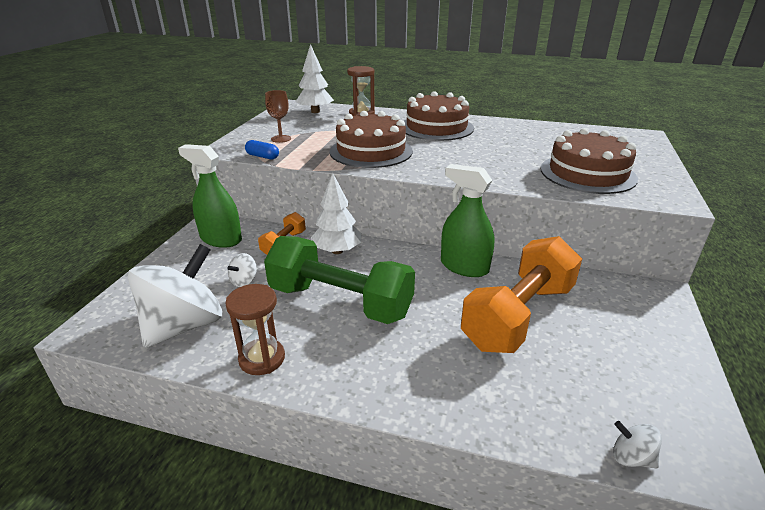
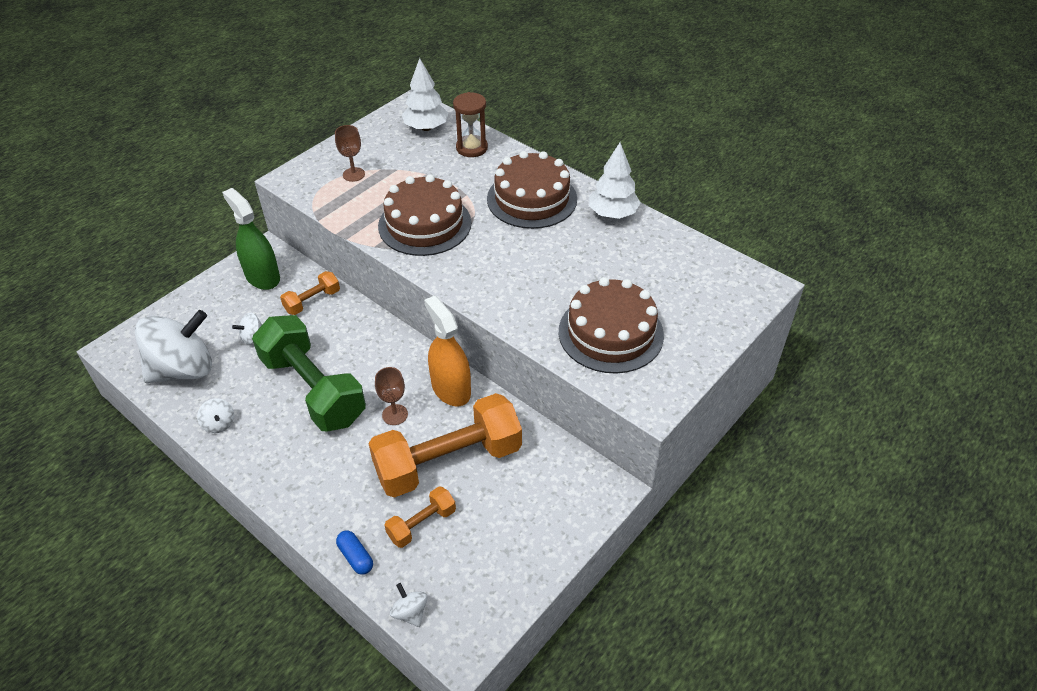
camera: 25 degrees right, 15 degrees up
brown hourglass [225,284,285,375] -> white spinning top [197,399,234,433]
blue capsule [245,140,279,160] -> blue capsule moved to [336,530,373,575]
white tree [311,173,362,254] -> white tree moved to [589,143,641,219]
green spray bottle [441,164,494,277] -> orange spray bottle [424,295,471,406]
none -> brown goblet [375,367,408,425]
none -> orange dumbbell [384,486,456,548]

